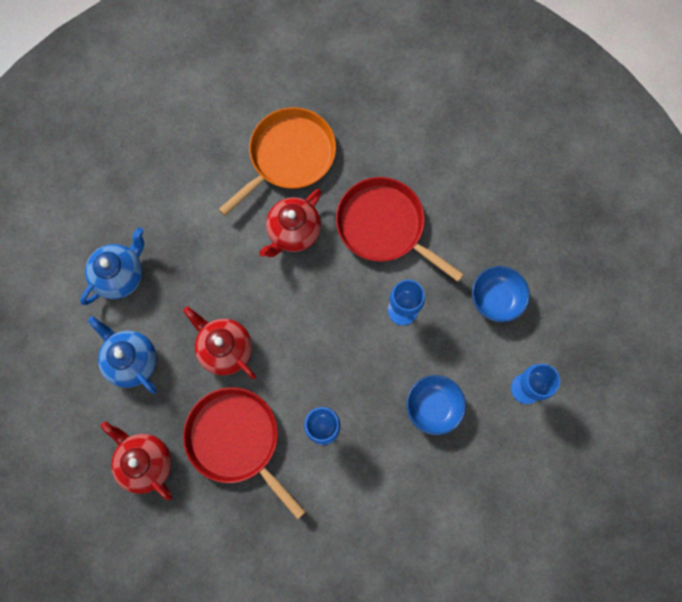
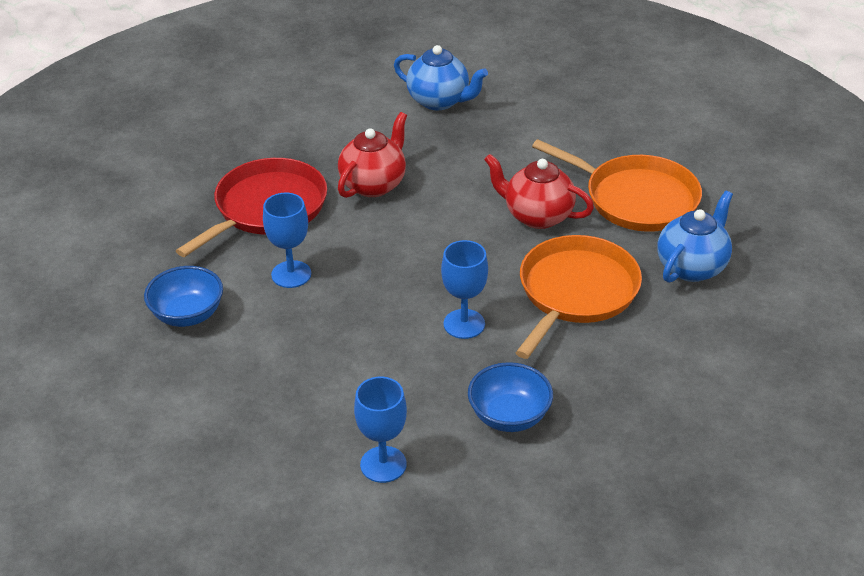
camera: 80 degrees right, 35 degrees down
blue teapot [88,316,157,394] -> blue teapot moved to [657,190,733,283]
red teapot [101,421,172,501] -> none
red pan [336,177,464,282] -> orange pan [516,235,642,359]
blue bowl [406,375,466,435] -> blue bowl moved to [144,266,223,327]

